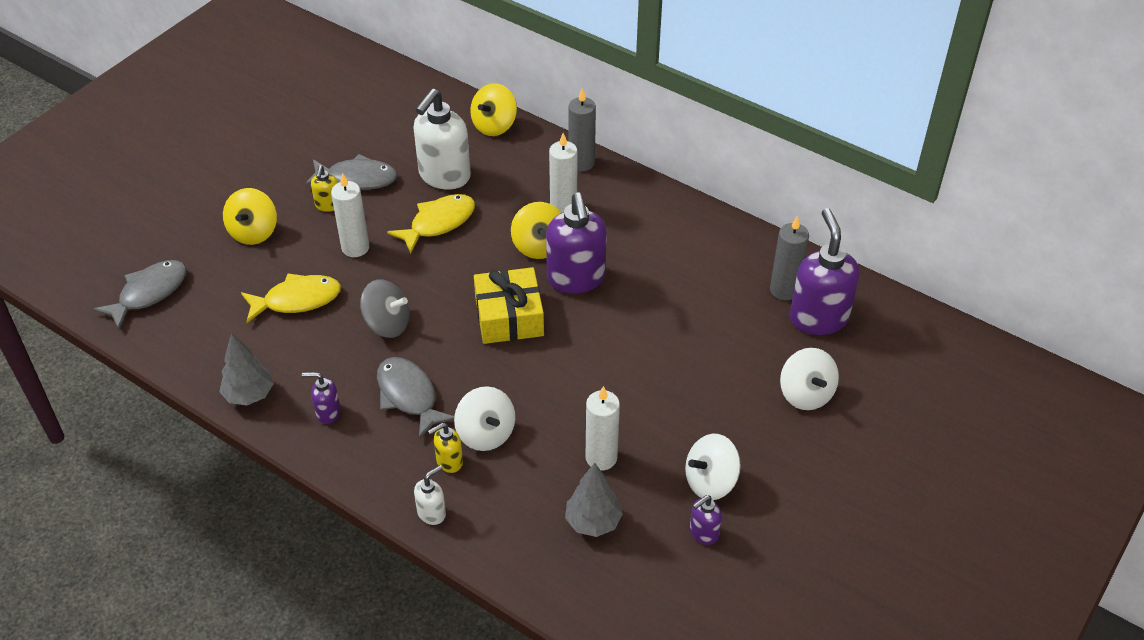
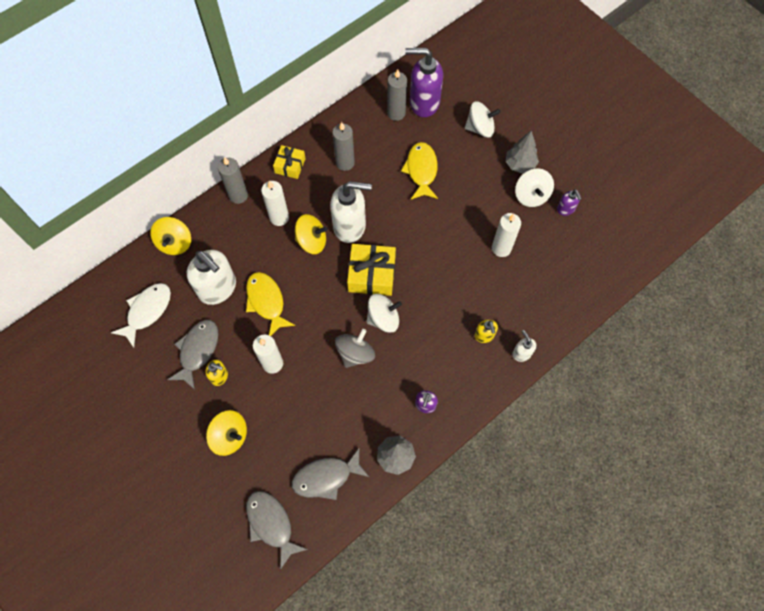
camera: 75 degrees left, 20 degrees up
yellow fish [241,273,341,323] -> yellow fish moved to [401,142,438,199]
grey fish [377,357,455,439] -> grey fish moved to [292,448,369,500]
white spinning top [454,386,515,451] -> white spinning top moved to [367,294,402,333]
yellow spinning top [470,83,517,136] -> yellow spinning top turned 45 degrees clockwise [150,217,191,255]
purple soap dispenser [546,192,607,294] -> white soap dispenser [330,181,372,243]
grey tree [565,463,623,537] -> grey tree moved to [506,131,539,174]
none -> white fish [111,283,171,348]
none -> yellow gift [273,145,306,179]
none -> grey candle [332,122,355,171]

